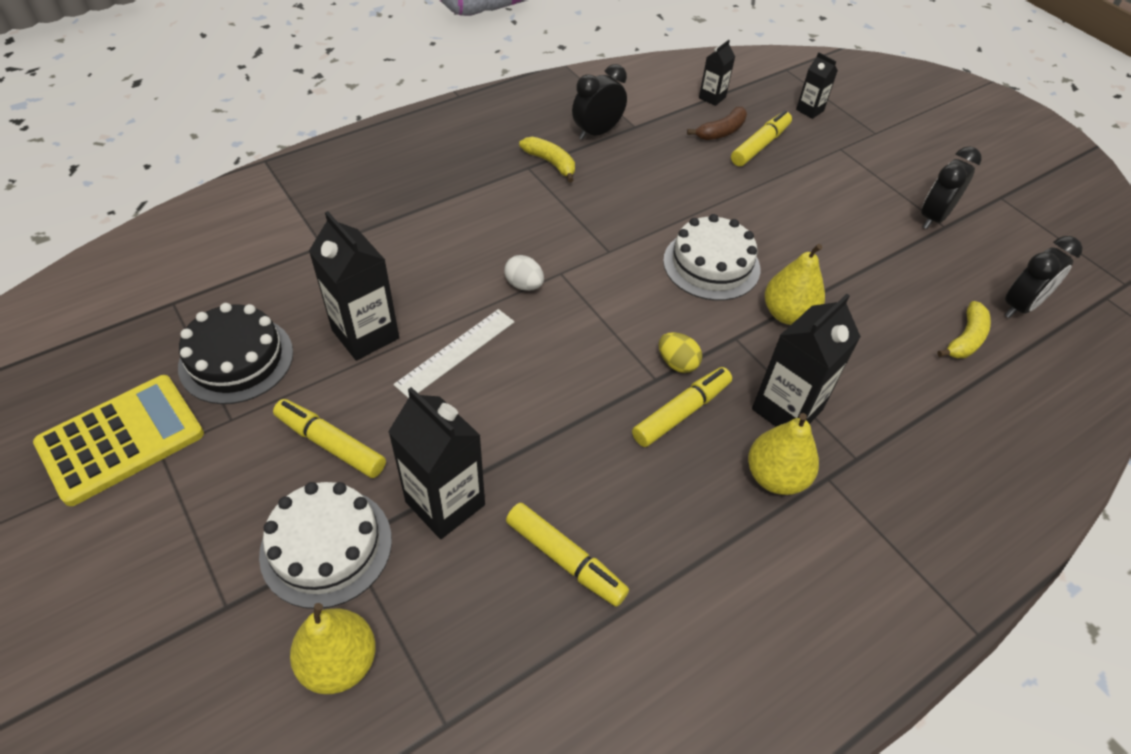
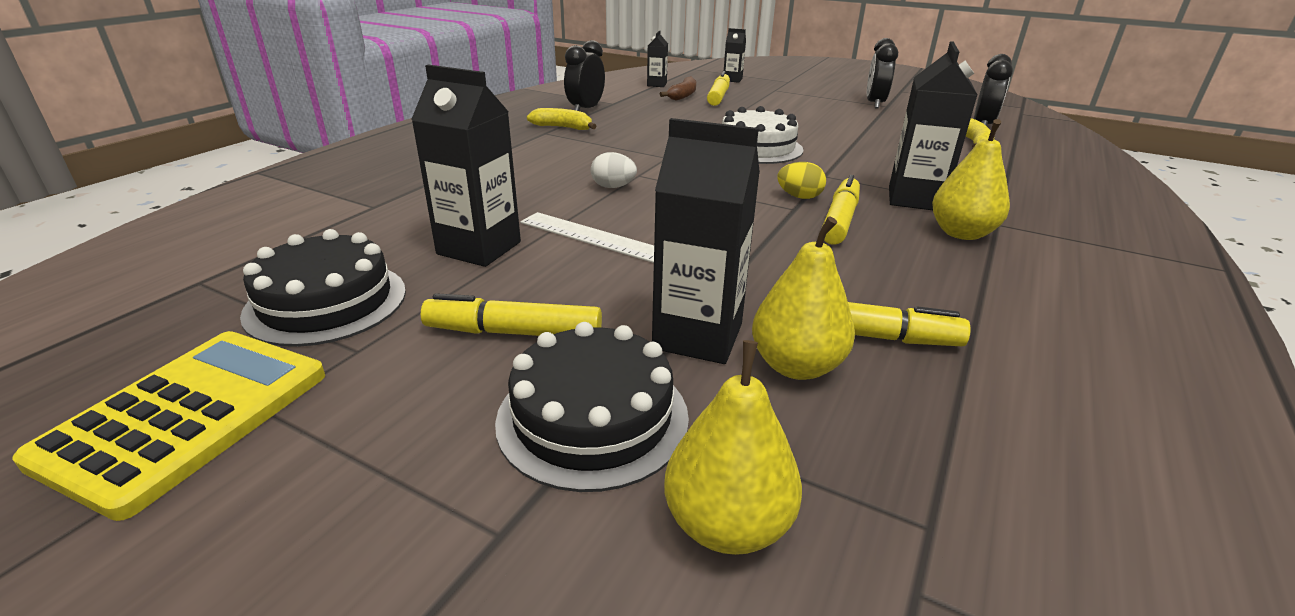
camera: 25 degrees left, 20 degrees down
white cake [259,482,392,609] -> black cake [495,322,689,492]
white ruler [393,309,514,398] -> white ruler turned 75 degrees counterclockwise [520,212,654,263]
yellow pear [765,244,825,325] -> yellow pear moved to [752,216,855,380]

